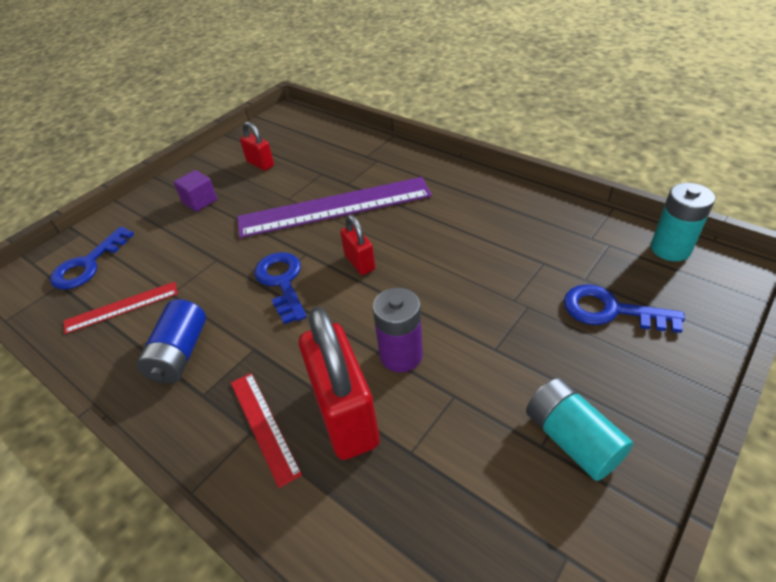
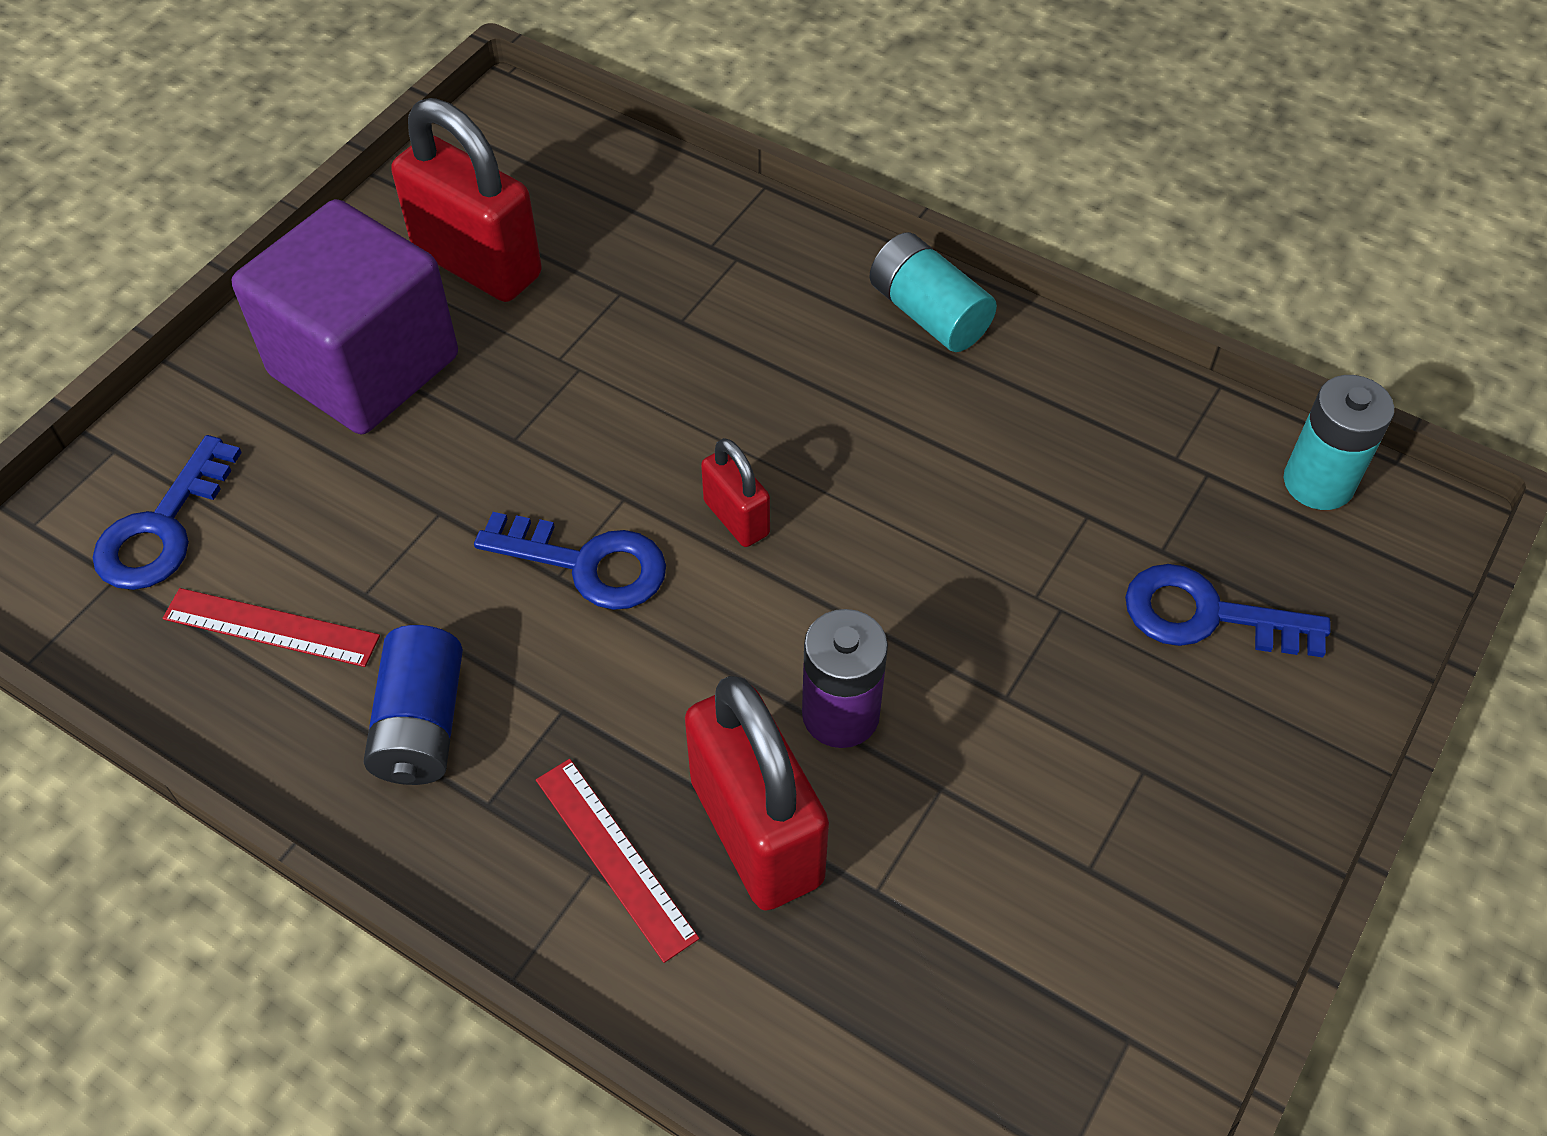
camera: 10 degrees left, 10 degrees up
red ruler [64,282,178,334] -> red ruler turned 45 degrees clockwise [163,588,380,667]
purple cube [174,170,217,212] -> purple cube [232,199,458,434], size x2.46
purple ruler [237,177,432,238] -> none
red padlock [240,122,274,171] -> red padlock [391,98,542,302], size x1.96
blue key [254,252,307,324] -> blue key turned 135 degrees clockwise [474,512,666,610]
turquoise battery [526,378,633,481] -> turquoise battery moved to [869,232,997,352]

